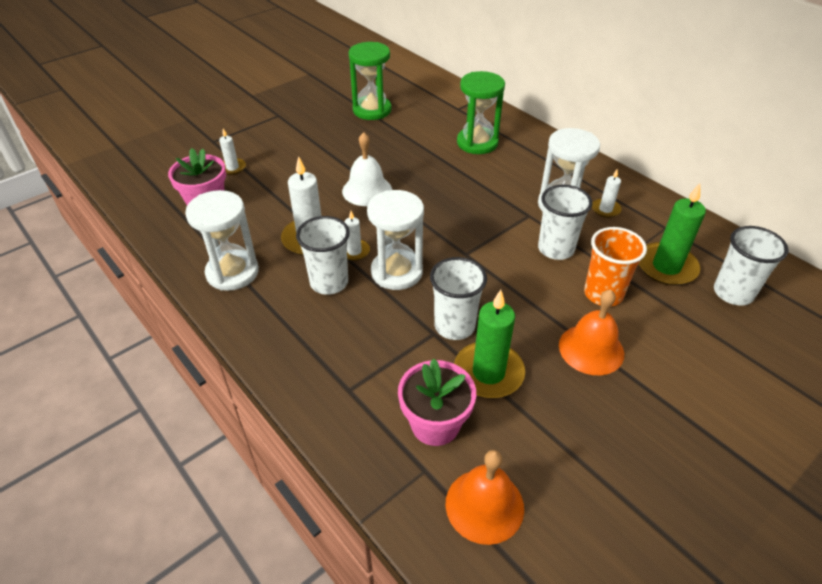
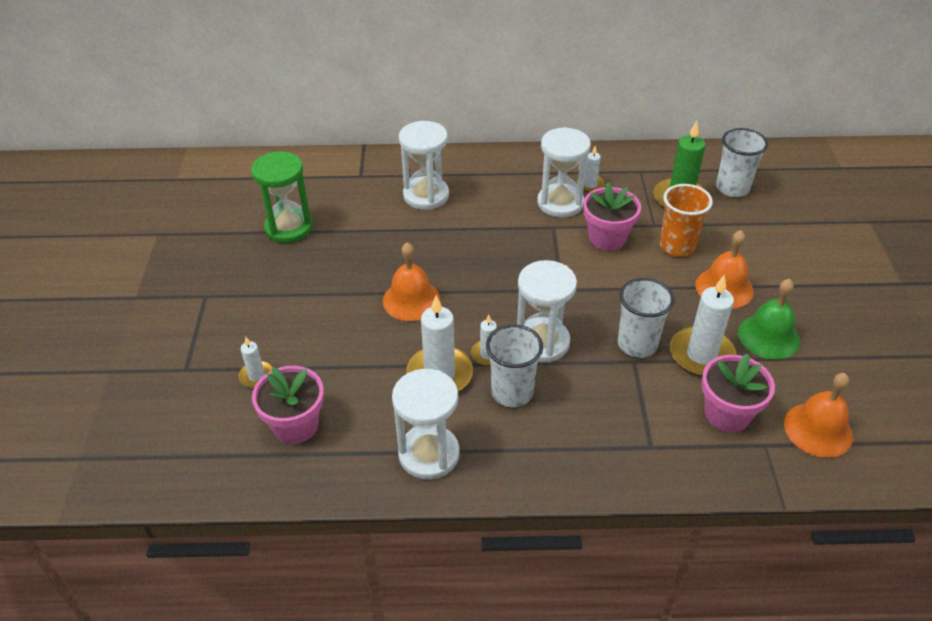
camera: 50 degrees left, 0 degrees up
white bell [342,132,392,206] -> orange bell [383,242,440,321]
green candle [454,290,525,398] -> white candle [670,275,737,376]
green hourglass [457,71,505,154] -> white hourglass [399,121,449,210]
white cup [538,185,593,260] -> pink flower pot [583,182,641,251]
none -> green bell [738,279,800,360]

